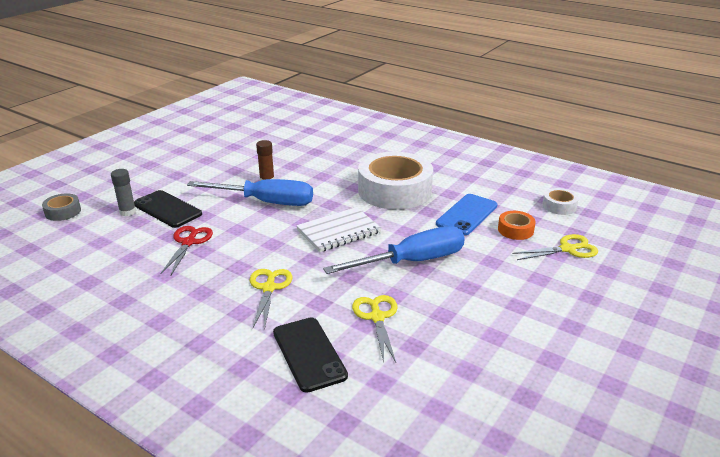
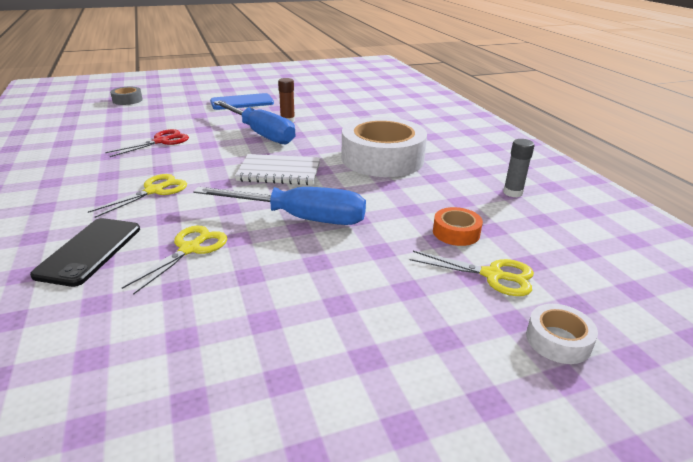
camera: 35 degrees right, 0 degrees up
grey glue stick [111,169,136,216] -> grey glue stick moved to [503,139,535,197]
black phone [134,190,202,228] -> none
blue phone [436,194,498,235] -> blue phone moved to [210,93,274,110]
white tape [542,188,579,215] -> white tape moved to [526,304,598,364]

